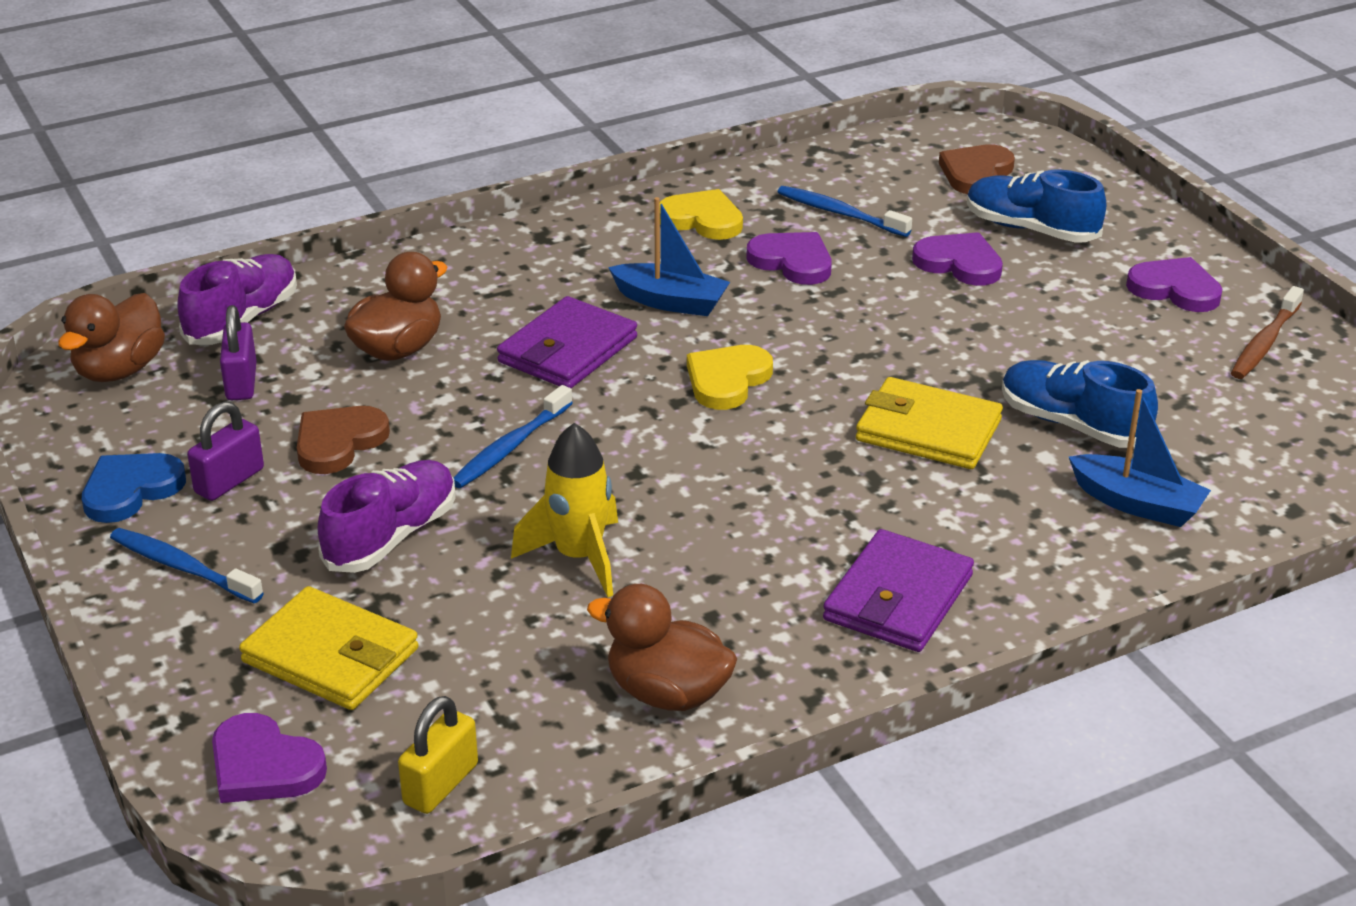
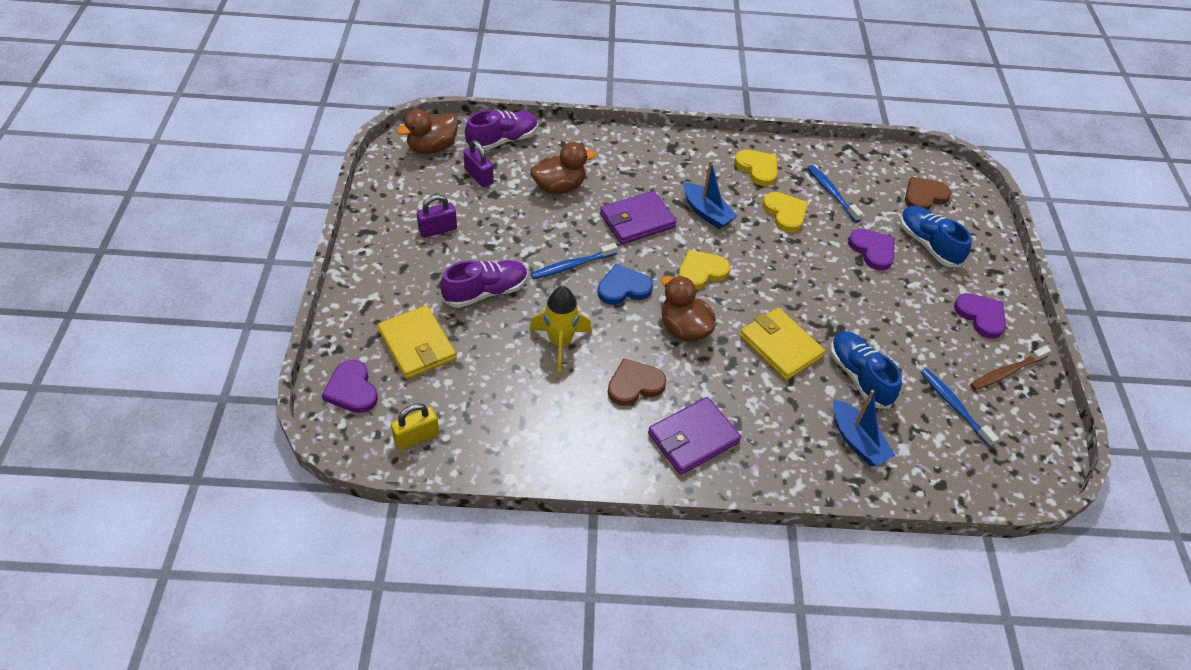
camera: 25 degrees right, 15 degrees up
blue heart [82,453,186,523] -> blue heart moved to [598,264,653,305]
blue toothbrush [110,528,264,603] -> blue toothbrush moved to [921,369,999,447]
purple padlock [220,305,256,400] -> purple padlock turned 60 degrees counterclockwise [463,140,494,187]
brown heart [297,406,390,474] -> brown heart moved to [608,358,666,406]
brown duck [587,584,737,711] -> brown duck moved to [661,276,715,342]
purple heart [746,232,832,285] -> yellow heart [763,192,808,233]

